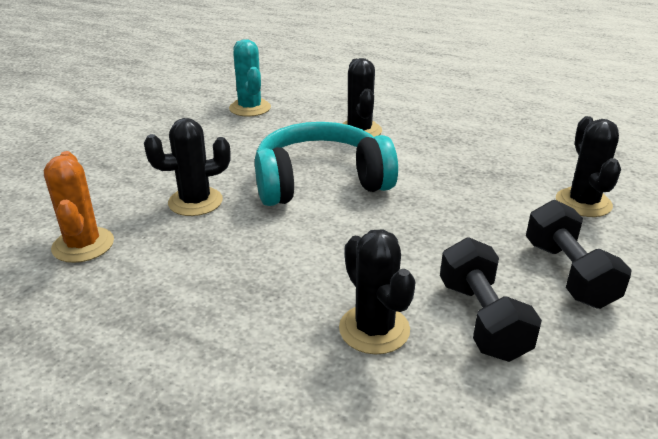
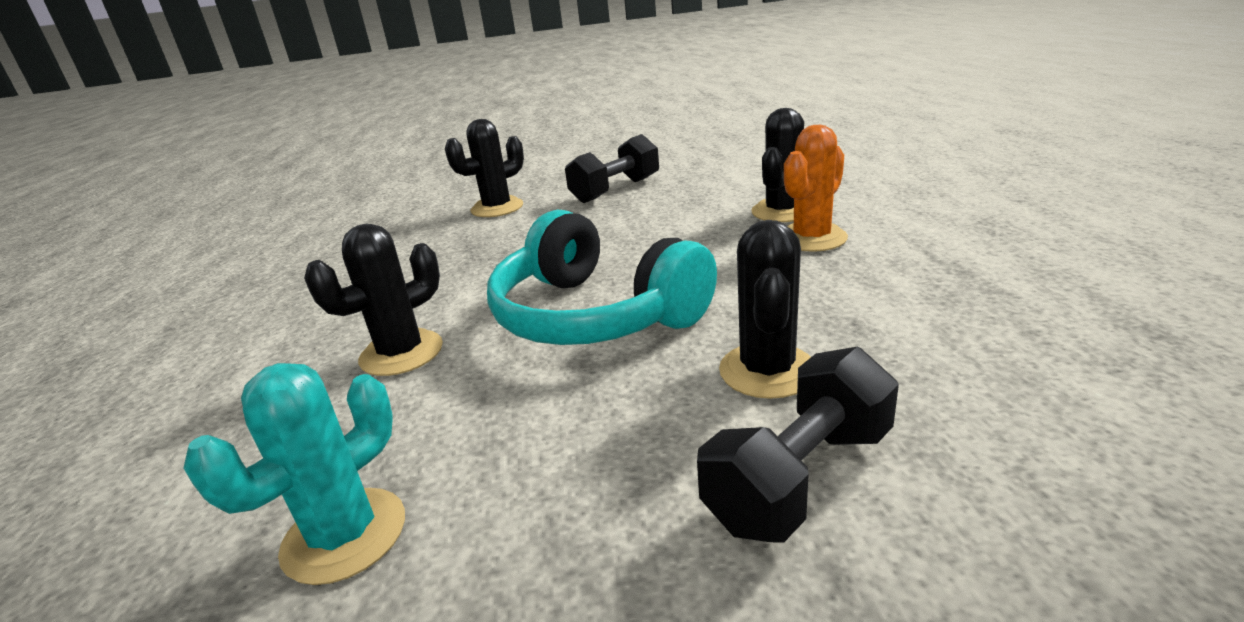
camera: 120 degrees left, 5 degrees down
orange cactus [44,151,114,263] -> orange cactus moved to [784,125,848,252]
black cactus [144,118,231,216] -> black cactus turned 60 degrees clockwise [719,220,811,399]
black dumbbell [440,237,542,362] -> black dumbbell moved to [697,347,899,543]

